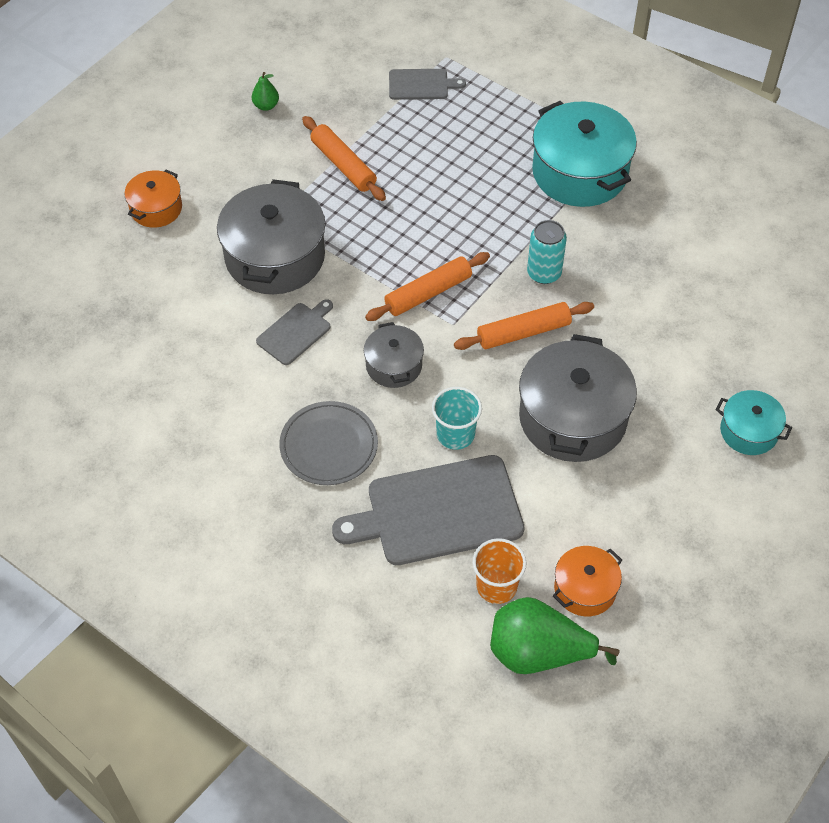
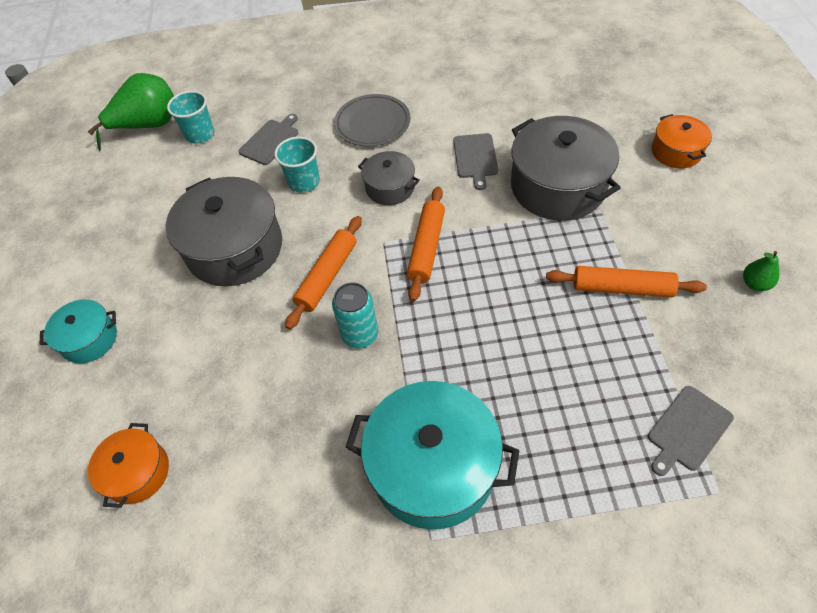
camera: 140 degrees right, 0 degrees up
grey cutting board [332,455,524,565] -> grey cutting board [238,114,298,165], size x0.51
orange cup [473,538,526,604] -> turquoise cup [167,91,215,144]
orange pot [553,546,622,617] -> orange pot moved to [88,423,169,508]

